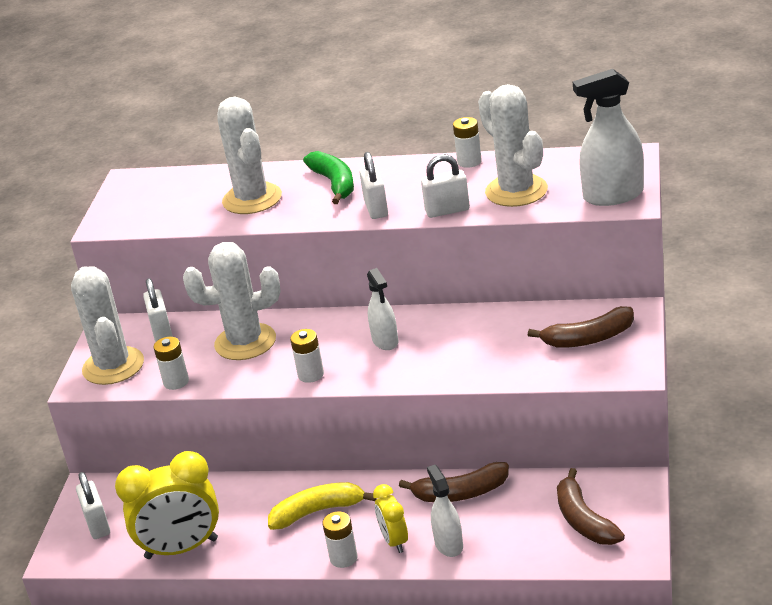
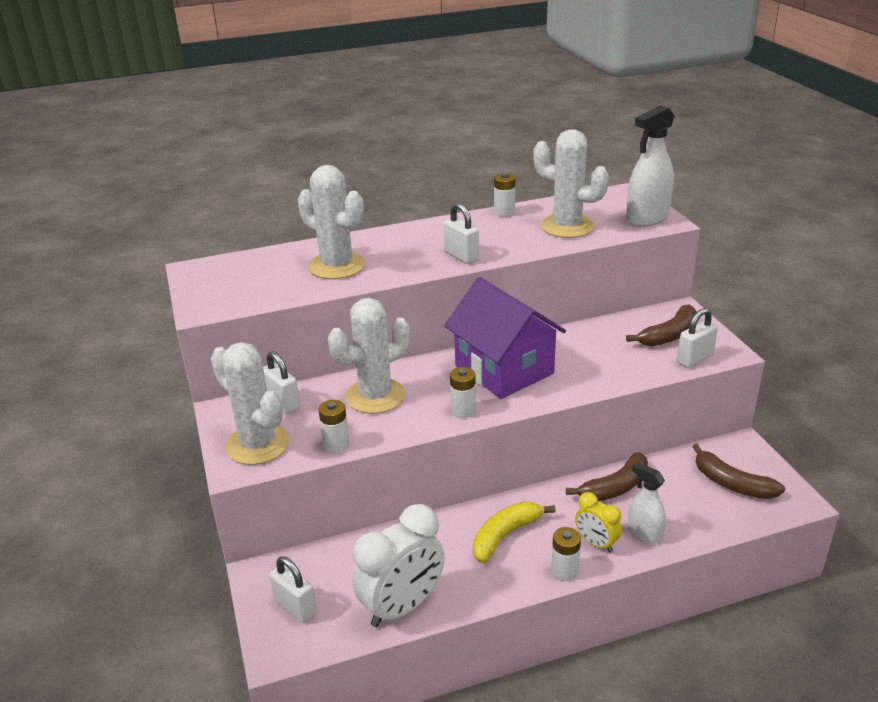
camera: 30 degrees left, 0 degrees up
yellow clock [115,451,219,559] -> white clock [352,504,445,627]
green banana [303,151,354,204] -> none
white spray bottle [367,268,398,350] -> purple house [444,277,566,399]
white padlock [421,154,470,218] -> white padlock moved to [677,308,718,368]

